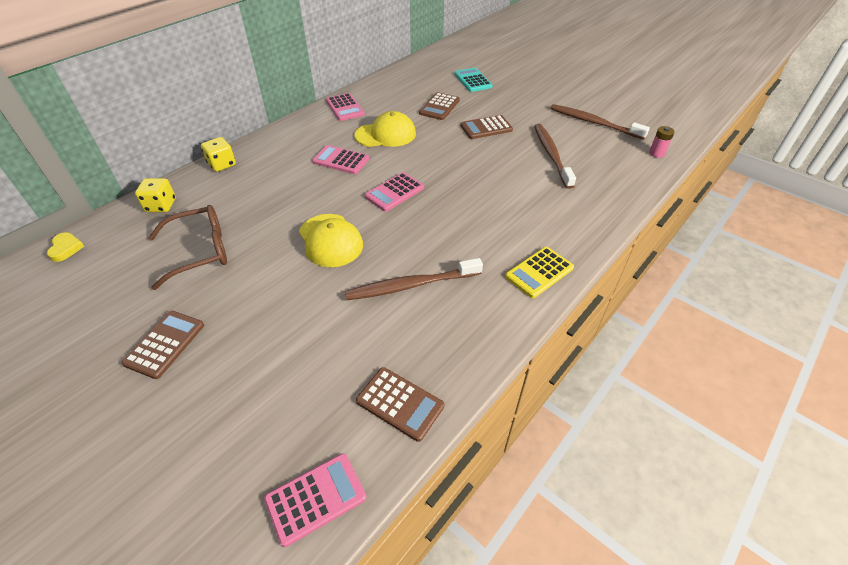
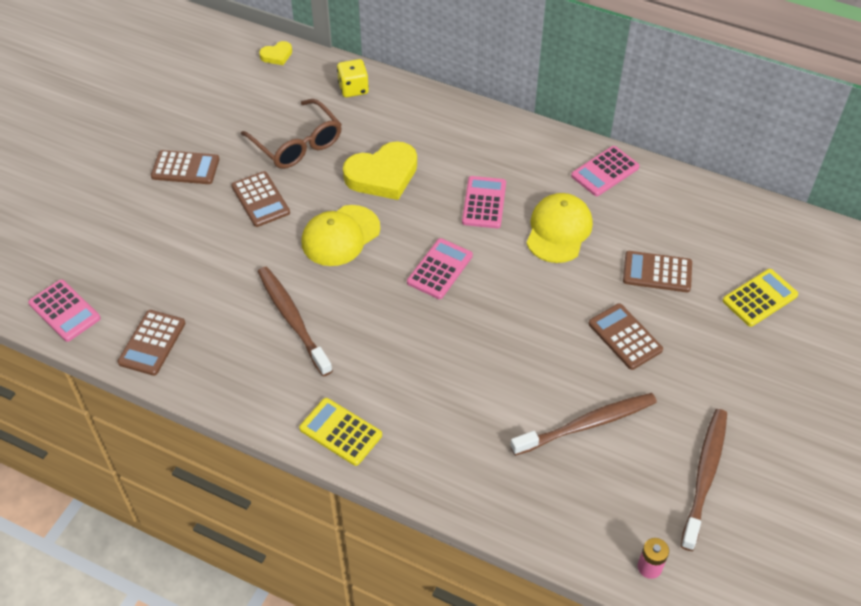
camera: 75 degrees right, 5 degrees up
yellow dice [201,137,236,172] -> none
yellow cap [355,111,416,147] -> yellow cap turned 135 degrees counterclockwise [526,193,593,263]
pink calculator [365,172,424,212] -> pink calculator turned 90 degrees clockwise [407,238,473,299]
turquoise calculator [455,68,493,92] -> yellow calculator [722,269,798,327]
none -> brown calculator [231,171,290,227]
none -> yellow heart [343,141,417,200]

